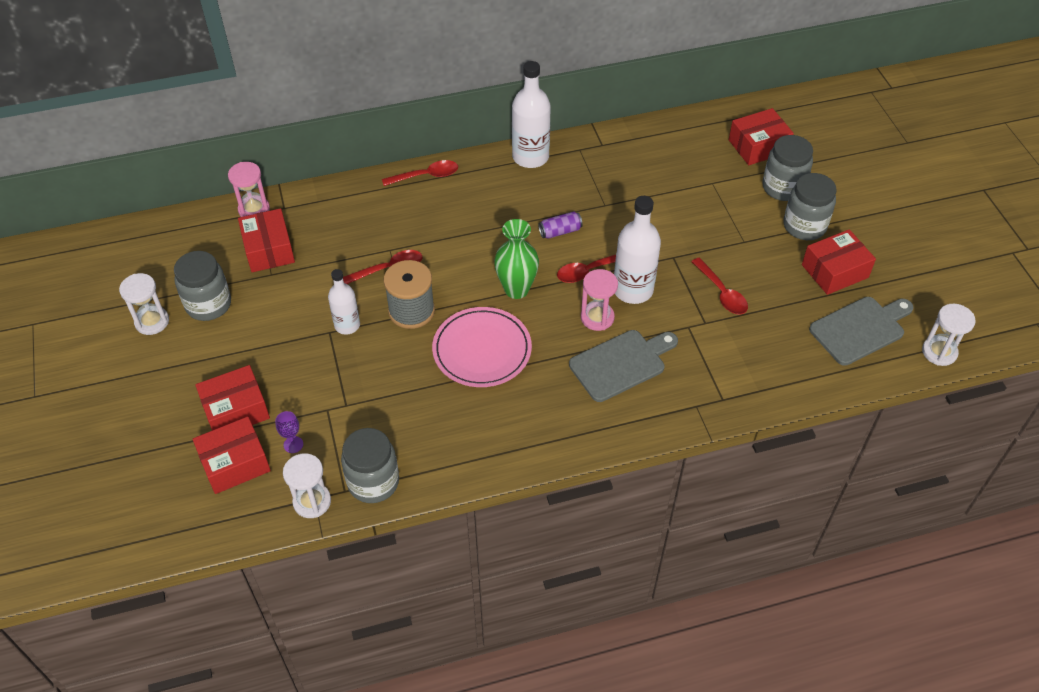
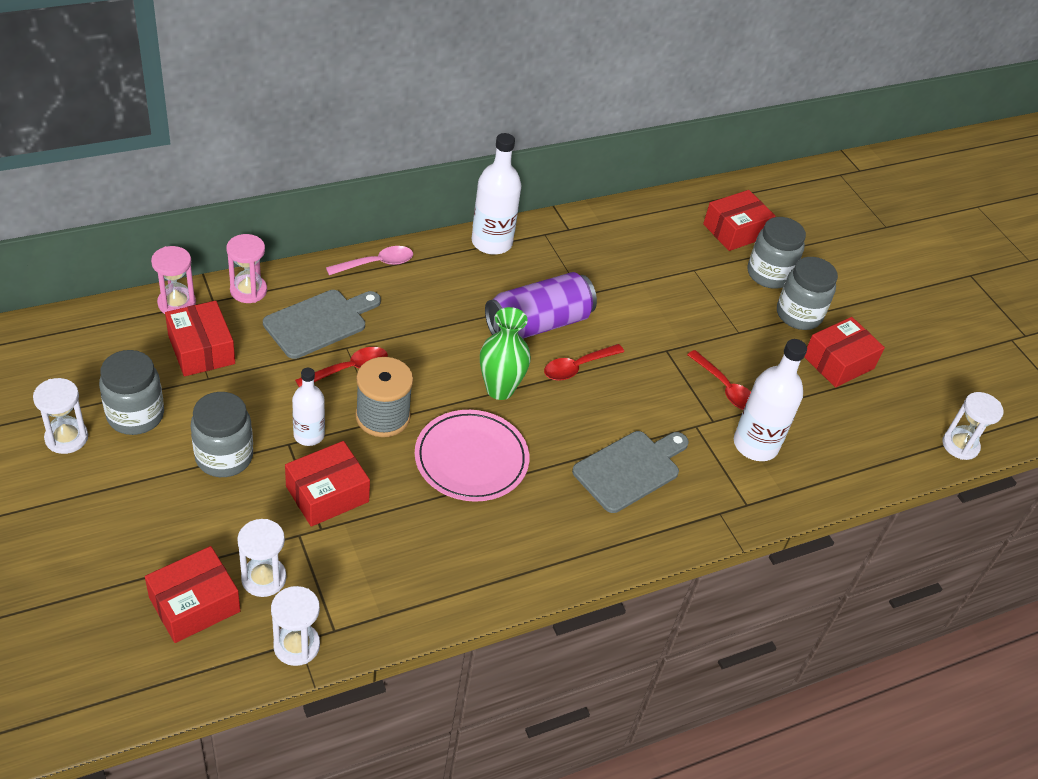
camera: 15 degrees left, 5 degrees down
red box [195,365,270,430] -> red box moved to [285,441,370,527]
purple goblet [275,411,303,453] -> white hourglass [237,519,286,597]
grey jar [341,428,399,503] -> grey jar moved to [191,392,253,477]
red spoon [382,160,458,186] -> pink spoon [326,246,413,275]
purple can [538,211,583,239] -> purple can [485,272,597,339], size x2.25
pink hourglass [581,269,618,331] -> pink hourglass moved to [226,234,267,303]
white bottle [614,196,661,304] -> white bottle moved to [734,339,807,461]
grey cutting board [809,297,914,366] -> grey cutting board moved to [263,290,381,359]

